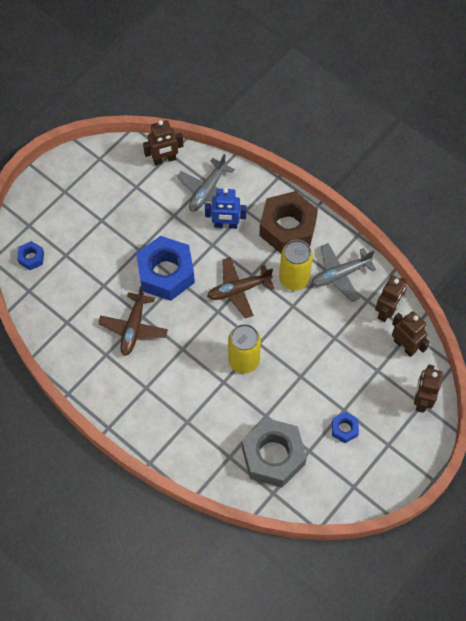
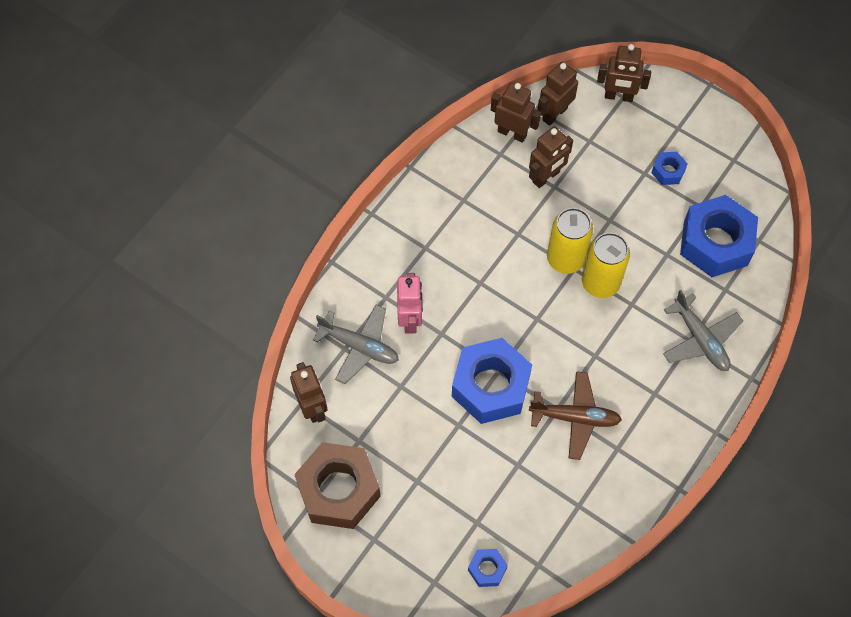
camera: 95 degrees left, 0 degrees up
blue robot [205,188,247,229] -> pink robot [397,273,423,334]
brown plane [207,257,274,318] -> none
grey nut [242,418,307,487] -> blue nut [680,195,758,277]
brown nut [259,191,318,253] -> brown nut moved to [294,442,381,529]
yellow can [279,240,313,291] -> yellow can moved to [547,208,593,274]
grey plane [311,243,376,302] -> grey plane moved to [663,290,743,371]
none -> brown robot [529,126,573,188]

